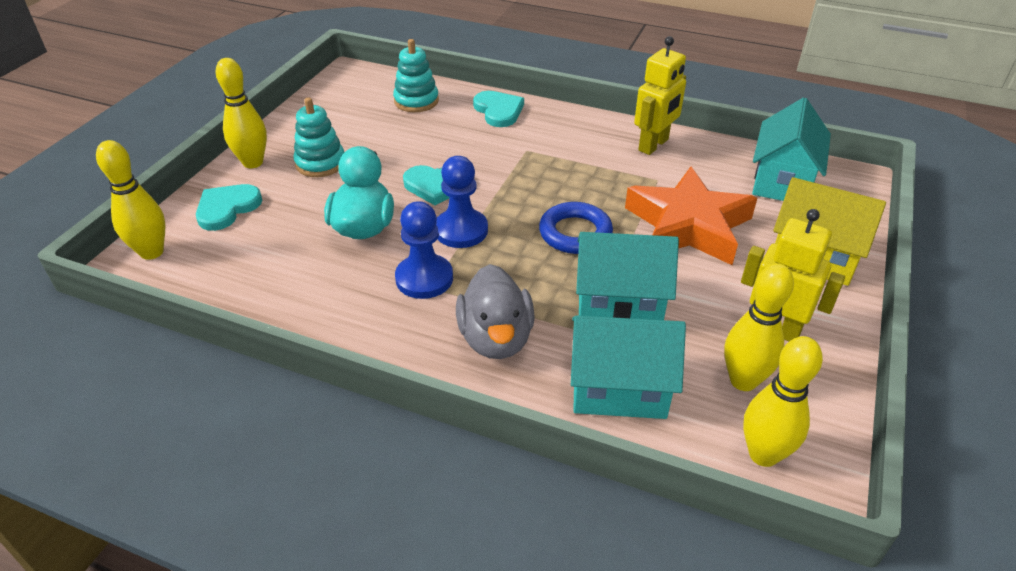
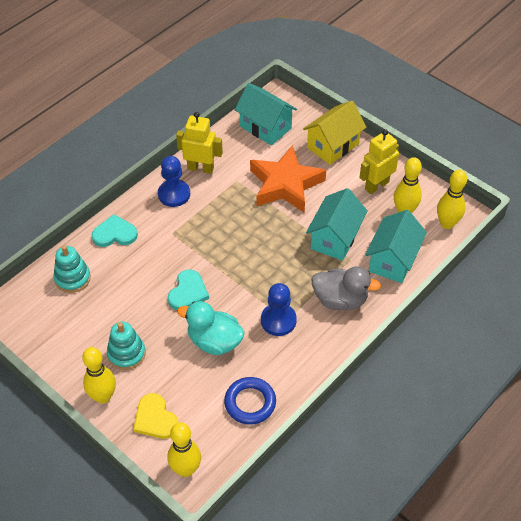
camera: 70 degrees left, 10 degrees up
turquoise heart [196,184,263,231] -> yellow heart [133,393,179,439]
blue pawn [436,156,488,248] -> blue pawn moved to [158,156,190,207]
blue ring [539,202,613,254] -> blue ring moved to [224,377,276,425]
yellow robot [634,36,686,155] -> yellow robot turned 45 degrees counterclockwise [176,112,223,174]

